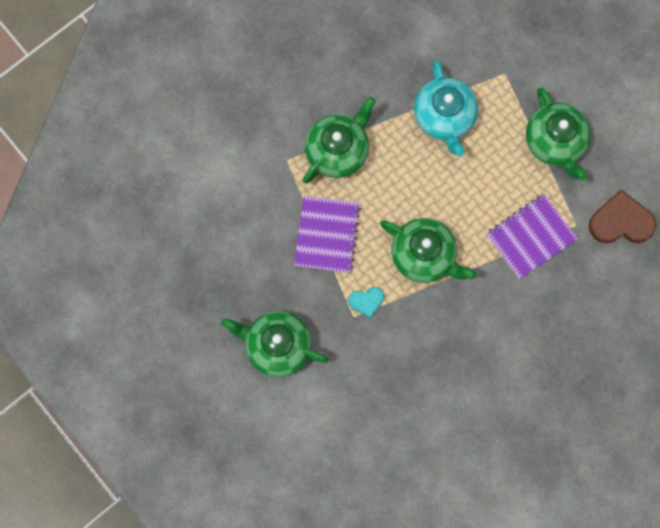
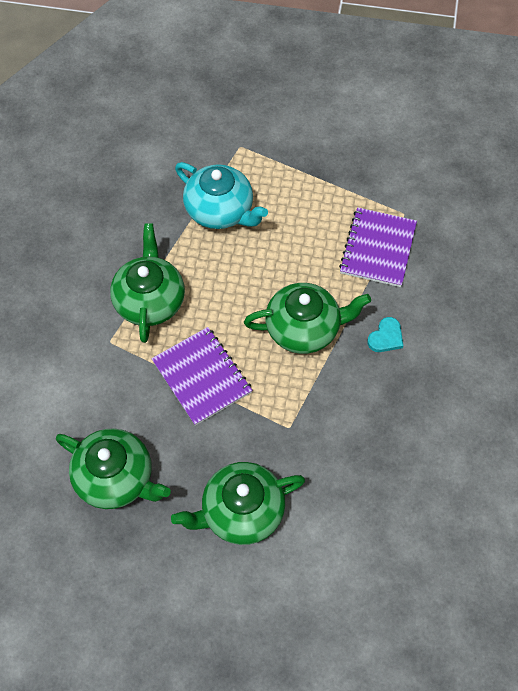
camera: 40 degrees left, 15 degrees down
turquoise heart [348,287,384,318] -> turquoise heart moved to [367,317,403,352]
green teapot [526,88,591,180] -> green teapot moved to [56,428,171,509]
brown heart [589,189,656,243] -> none

